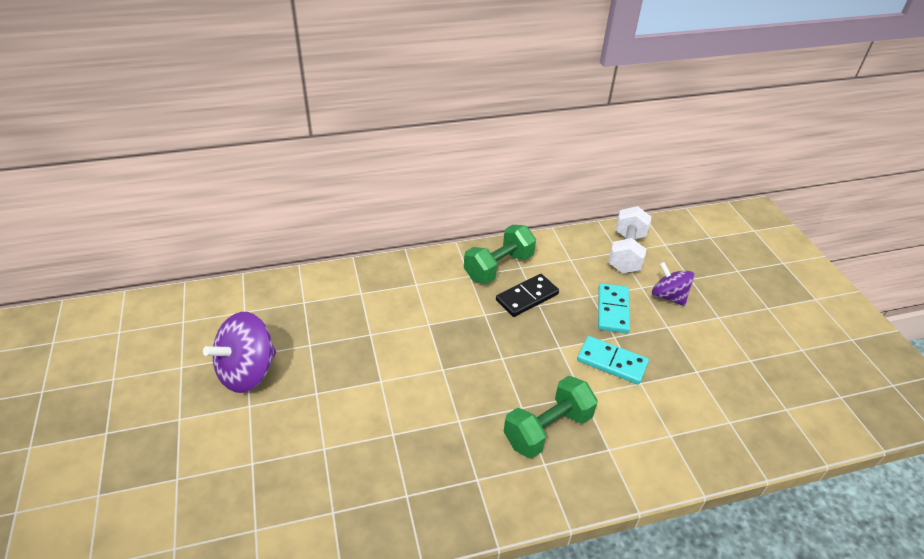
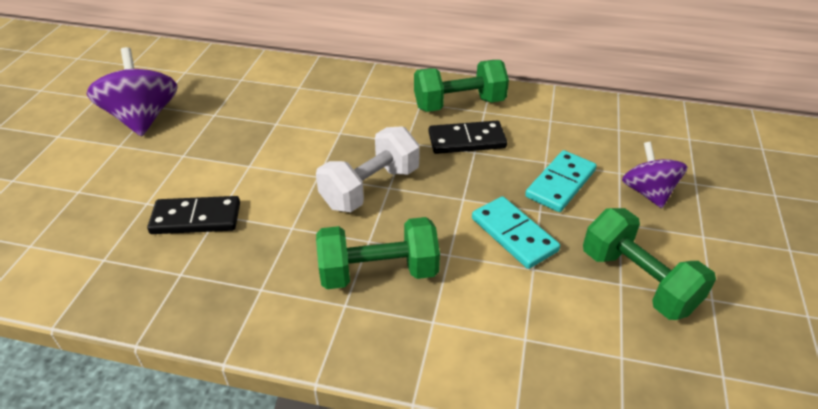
camera: 30 degrees right, 0 degrees up
purple spinning top [203,312,276,393] -> purple spinning top turned 90 degrees clockwise [87,47,178,136]
white dumbbell [608,206,651,273] -> white dumbbell moved to [316,126,420,212]
none -> black domino [147,196,240,234]
none -> green dumbbell [583,208,716,320]

